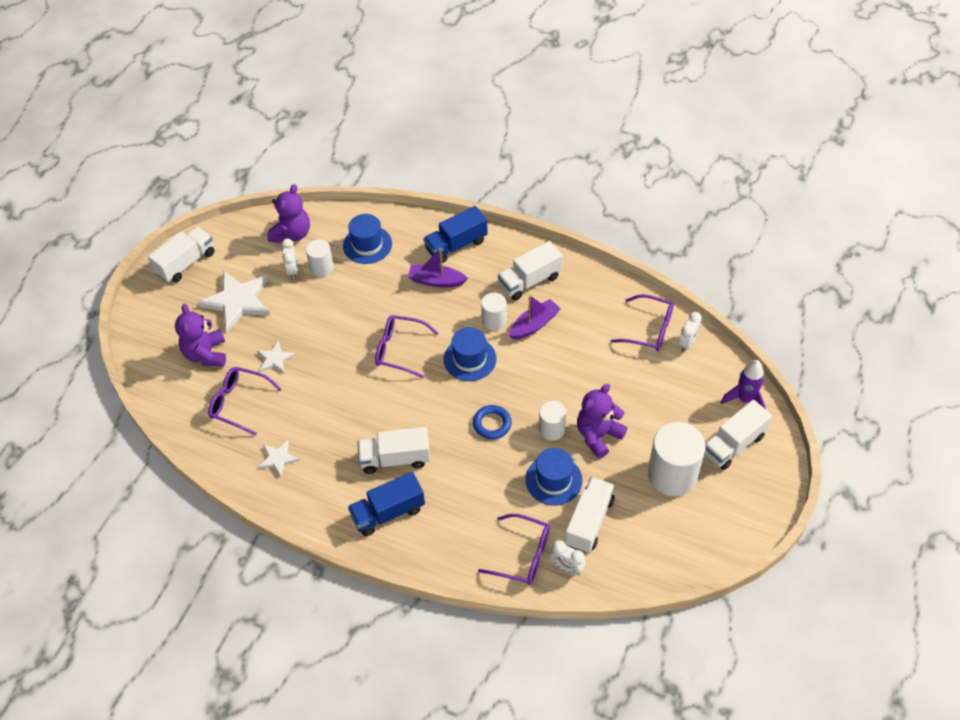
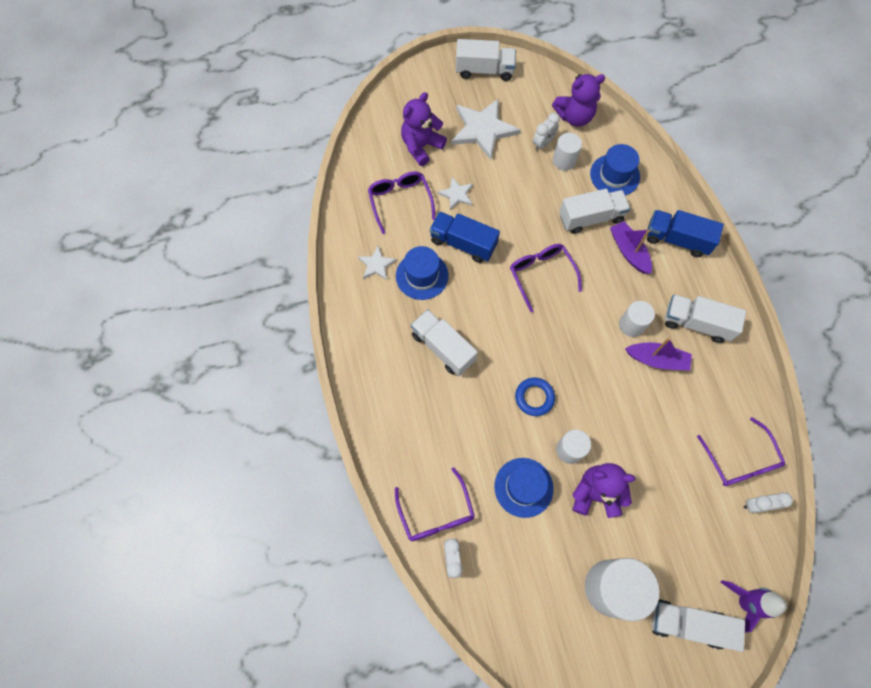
camera: 50 degrees right, 15 degrees up
blue truck [348,472,425,536] -> blue truck moved to [430,212,500,263]
blue hat [443,327,497,381] -> blue hat moved to [396,246,448,300]
white truck [565,477,615,553] -> white truck moved to [559,189,631,234]

